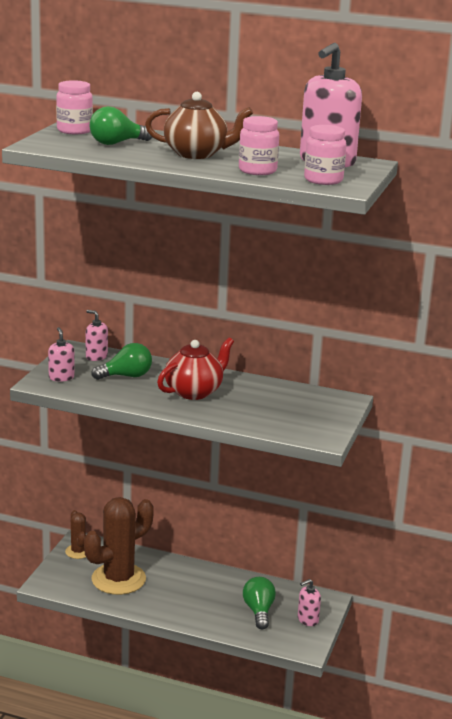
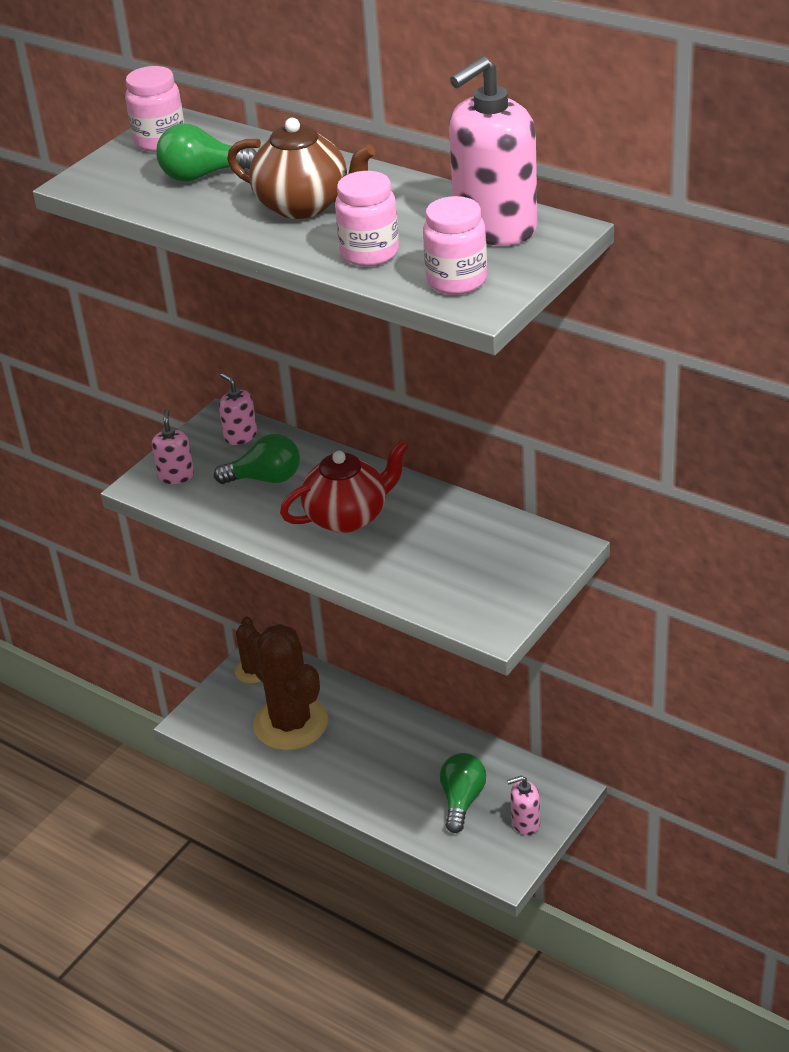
camera: 20 degrees right, 15 degrees up
brown cactus [84,497,154,595] -> brown cactus turned 75 degrees clockwise [245,624,328,750]

